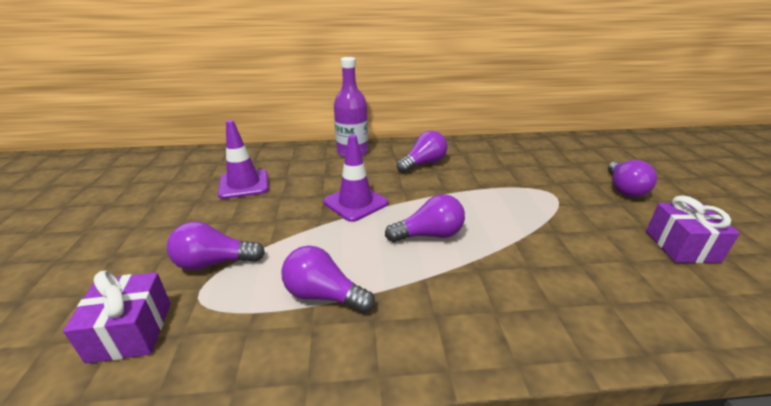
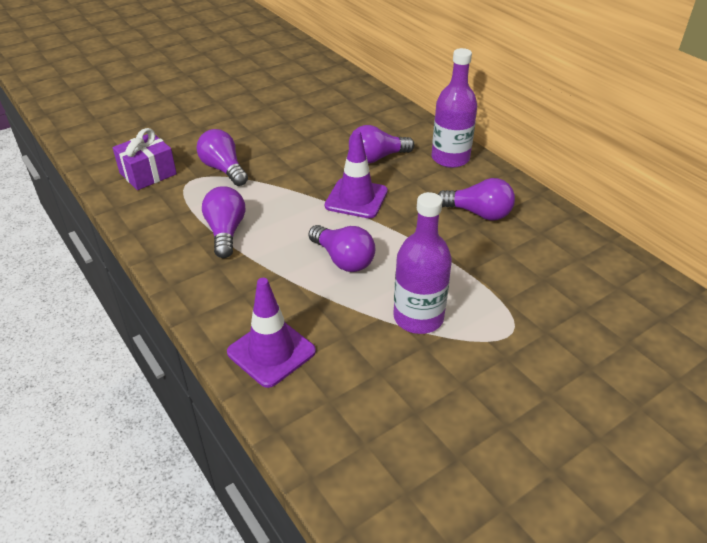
camera: 60 degrees right, 10 degrees up
purple traffic cone [218,120,268,199] -> purple traffic cone moved to [227,278,316,388]
purple light bulb [608,160,657,197] -> purple light bulb moved to [349,125,414,164]
purple gift [646,195,740,263] -> none
none -> purple bottle [393,192,452,334]

